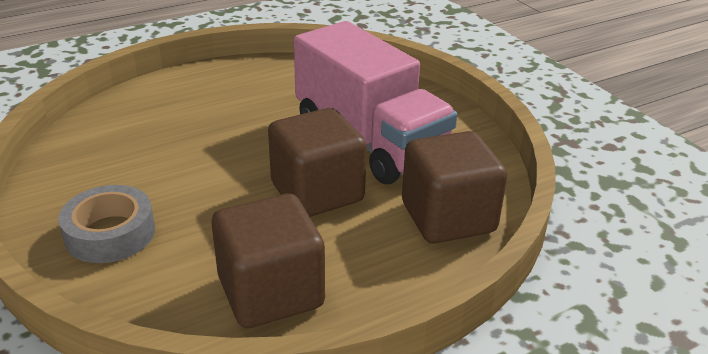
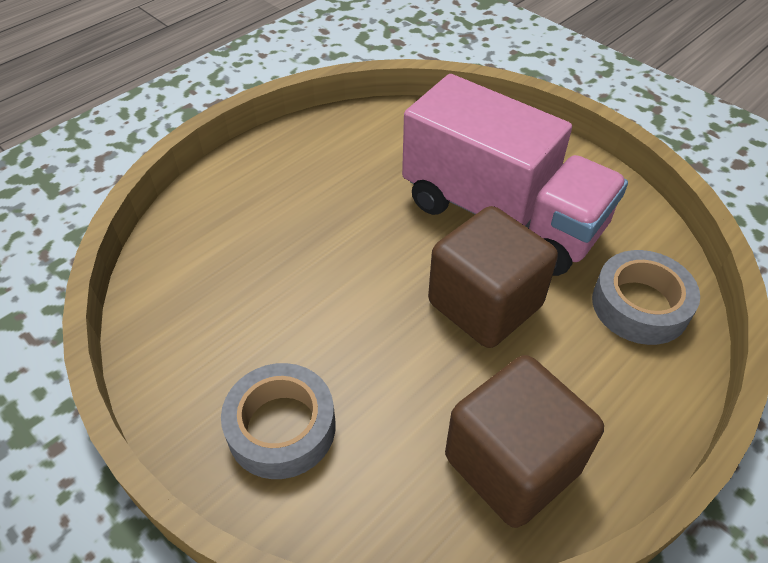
camera: 15 degrees left, 15 degrees up
brown cube [402,131,507,243] -> grey tape [592,250,700,345]

